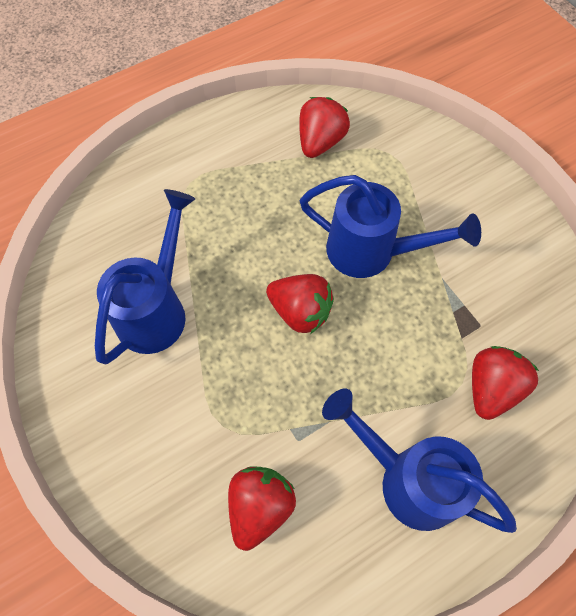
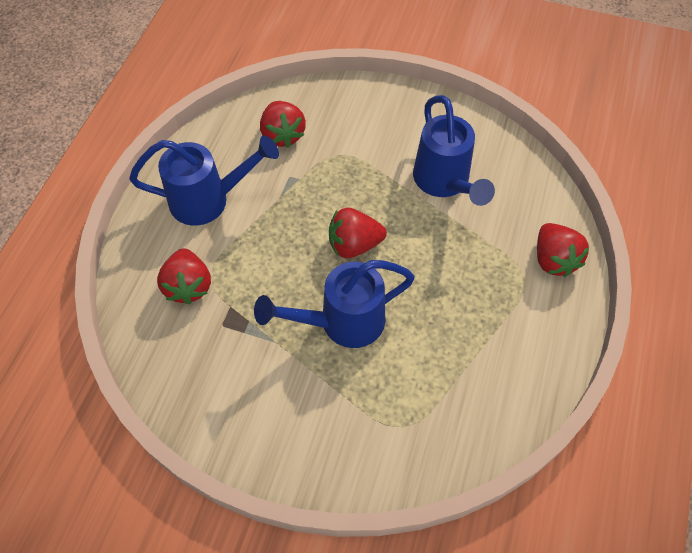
camera: 140 degrees right, 5 degrees down
red strawberry [299,97,350,158] -> red strawberry moved to [537,223,589,277]

